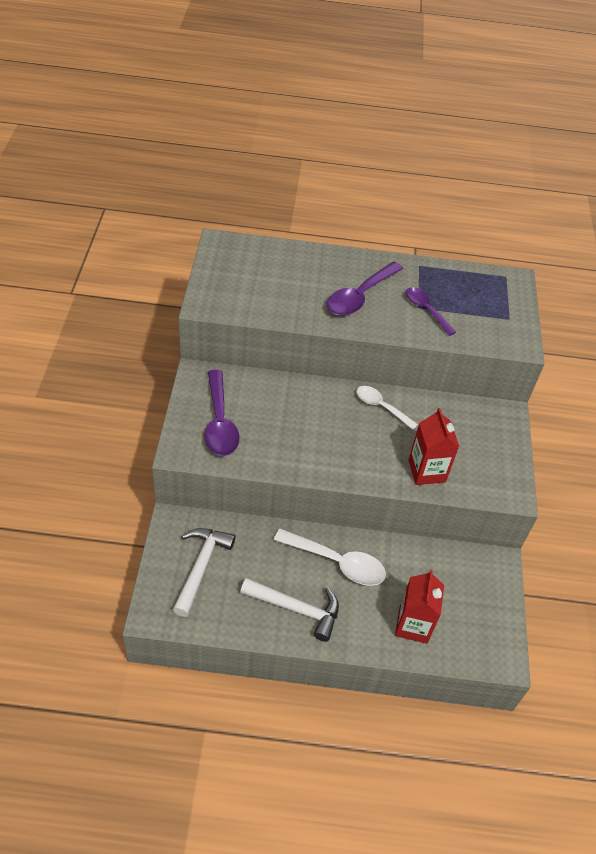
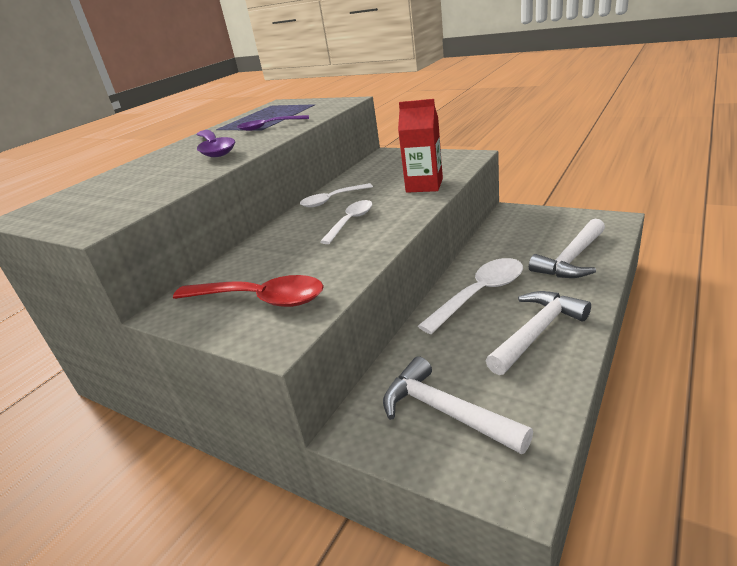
camera: 55 degrees left, 20 degrees down
purple spoon [204,370,239,456] -> red spoon [173,275,324,307]
red carton [395,570,444,644] -> white hammer [529,219,605,278]
none -> white spoon [320,200,372,244]

